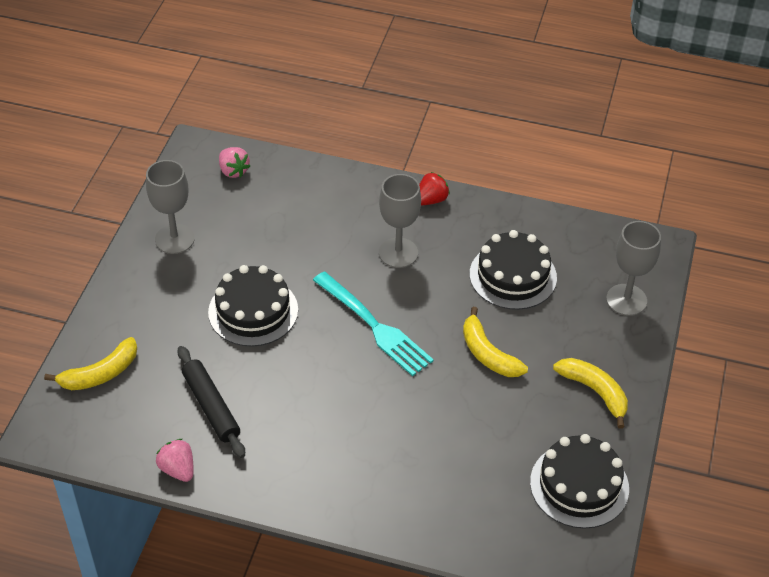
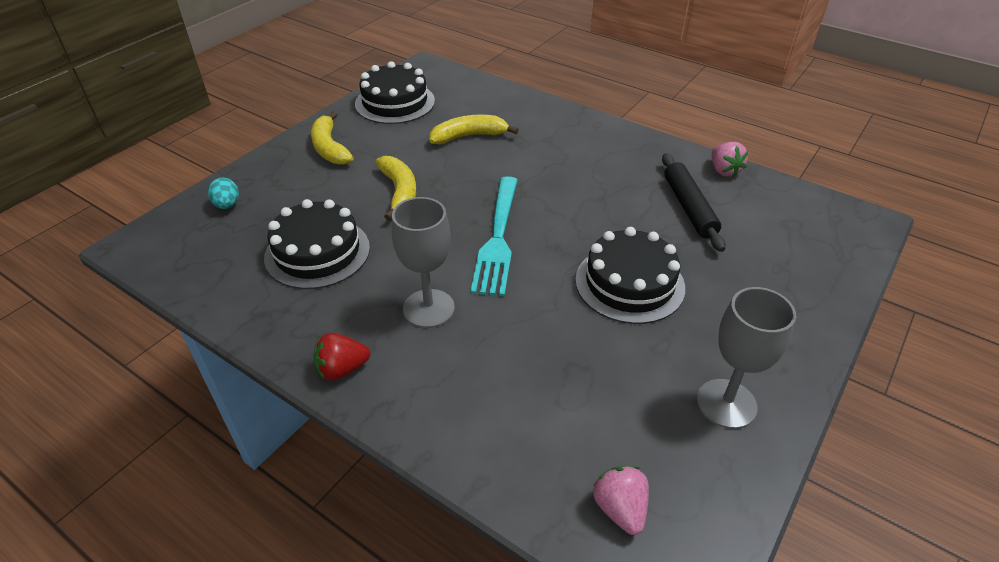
camera: 160 degrees left, 5 degrees down
yellow banana [44,337,137,390] -> yellow banana moved to [430,115,519,144]
turquoise fork [313,271,434,376] -> turquoise fork turned 150 degrees counterclockwise [471,176,518,296]
grey goblet [606,221,661,316] -> turquoise egg [208,178,239,209]

